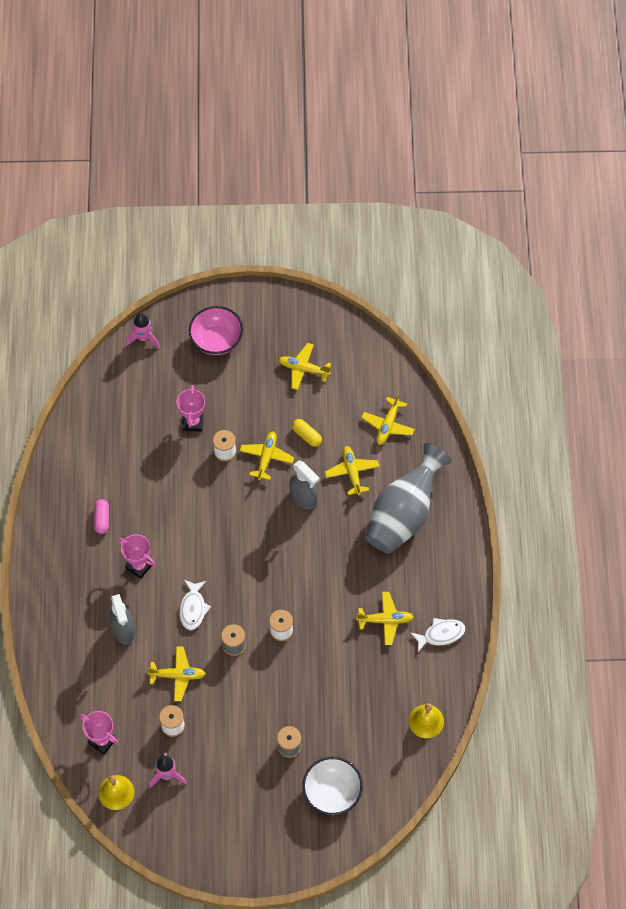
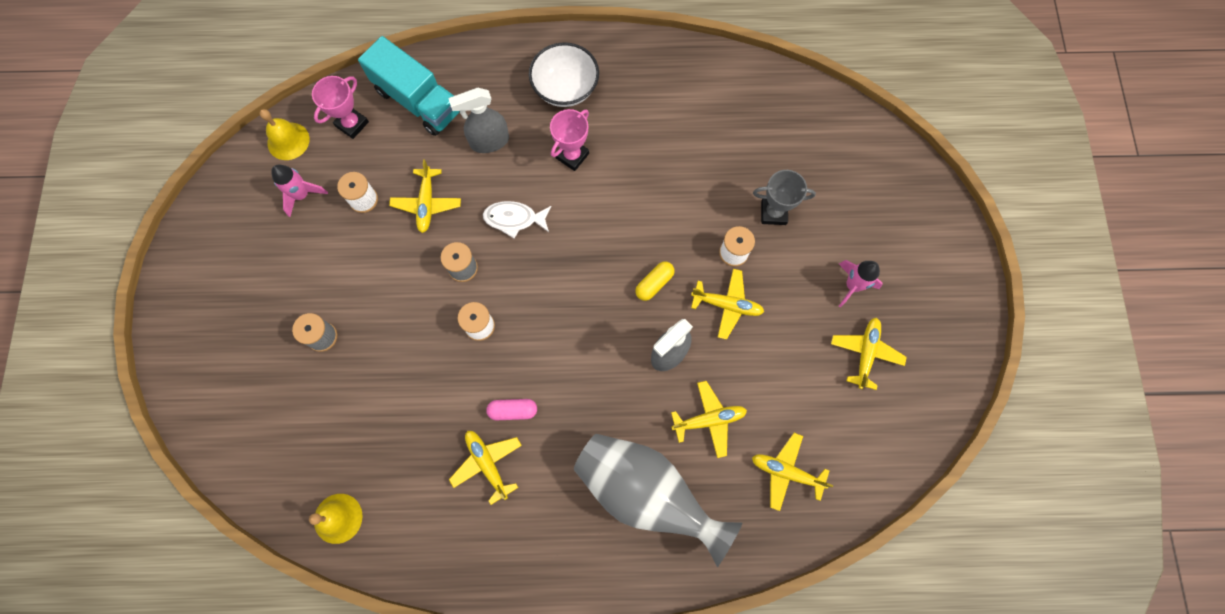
camera: 90 degrees right, 10 degrees up
pink capsule [94,499,109,534] -> pink capsule moved to [486,399,537,420]
pink rocket [126,313,160,348] -> pink rocket moved to [839,260,882,308]
pink trophy [177,385,205,432] -> grey trophy [753,170,816,225]
pink bowl [189,306,243,355] -> none
yellow capsule [292,419,322,447] -> yellow capsule moved to [635,262,675,301]
white bowl [302,757,363,815] -> white bowl moved to [529,42,599,107]
yellow plane [357,592,414,645] -> yellow plane turned 150 degrees clockwise [449,431,522,505]
white fish [410,618,465,652] -> none
none -> turquoise truck [358,36,460,136]

